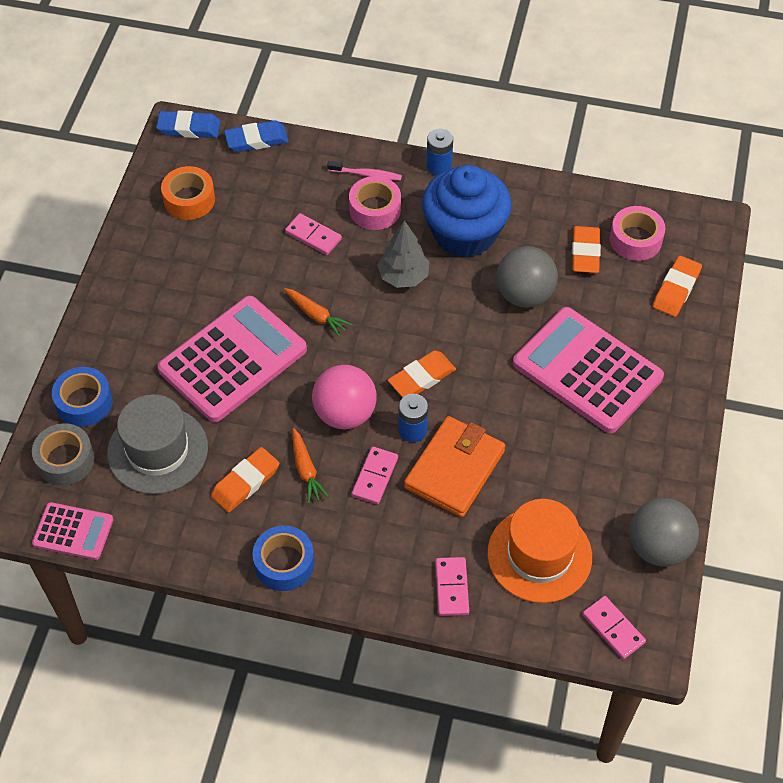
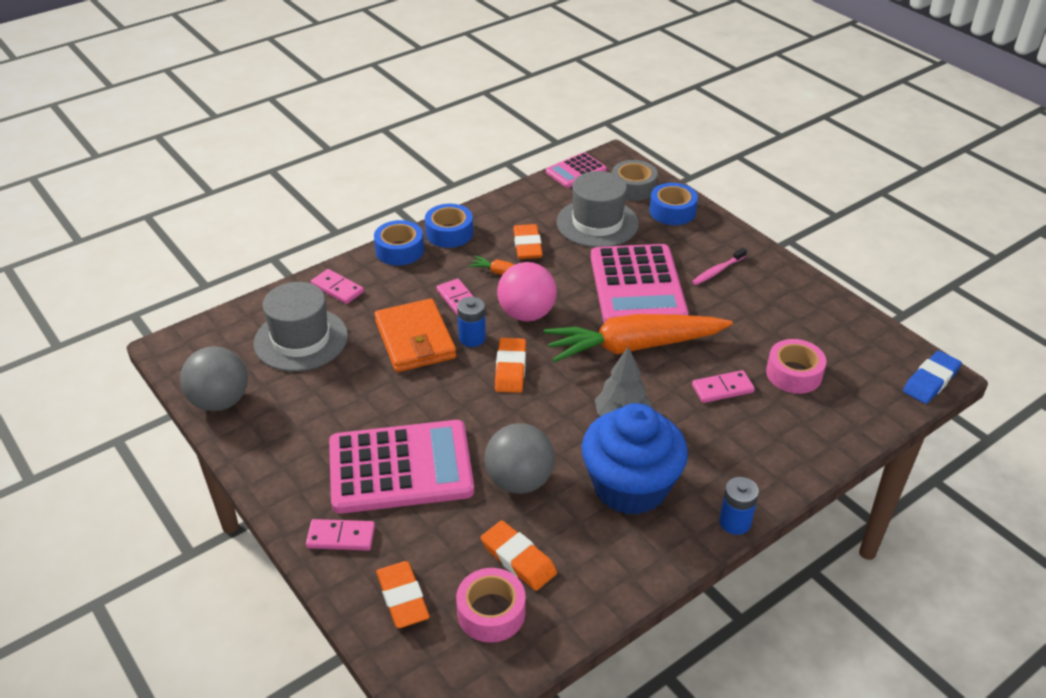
camera: 130 degrees right, 15 degrees down
orange tape [161,166,215,220] -> none
blue eraser [224,120,289,152] -> none
orange carrot [284,288,352,337] -> orange carrot [544,314,733,362], size x2.33
pink toothbrush [327,161,402,181] -> pink toothbrush moved to [692,248,747,285]
pink tape [349,176,401,230] -> pink tape moved to [766,339,827,394]
orange hat [487,499,592,603] -> grey hat [254,282,348,372]
pink domino [582,596,646,659] -> pink domino moved to [306,519,375,550]
none -> blue tape [374,220,424,266]

